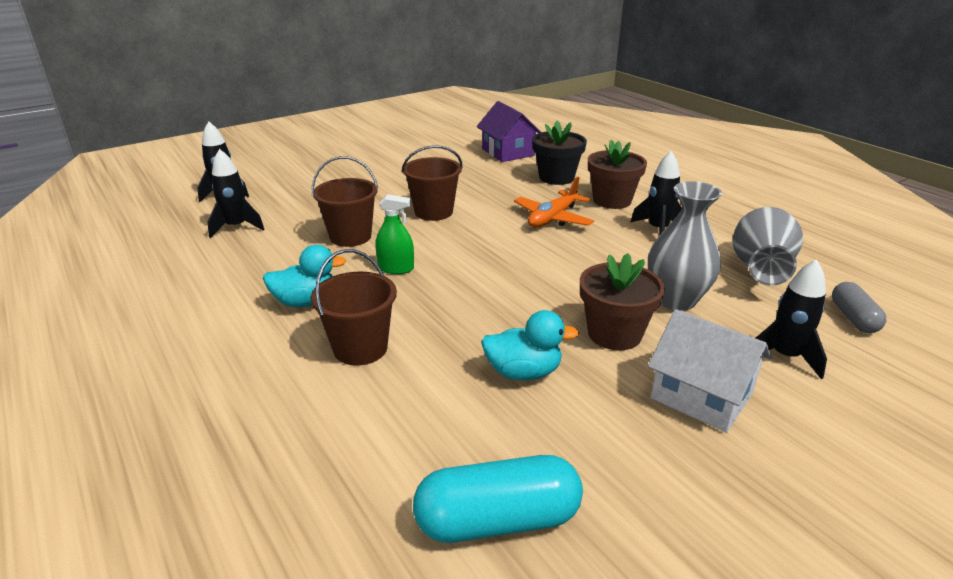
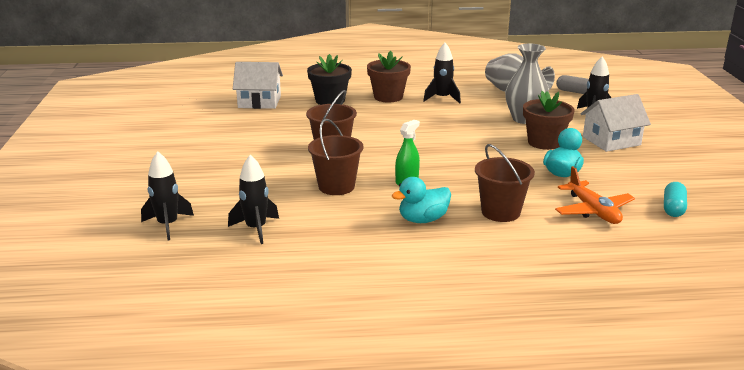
camera: 60 degrees left, 5 degrees down
turquoise duck [263,245,346,307] -> turquoise duck turned 135 degrees counterclockwise [392,177,451,223]
turquoise capsule [413,455,583,543] -> turquoise capsule [664,182,687,217], size x0.60
purple house [477,101,541,162] -> white house [233,62,283,109]
orange plane [514,177,594,228] -> orange plane moved to [555,166,635,224]

